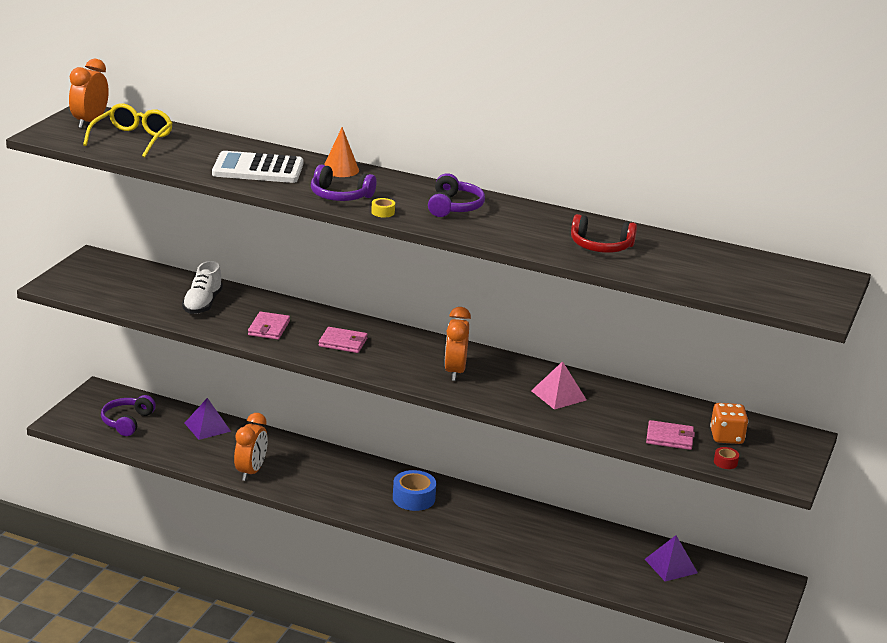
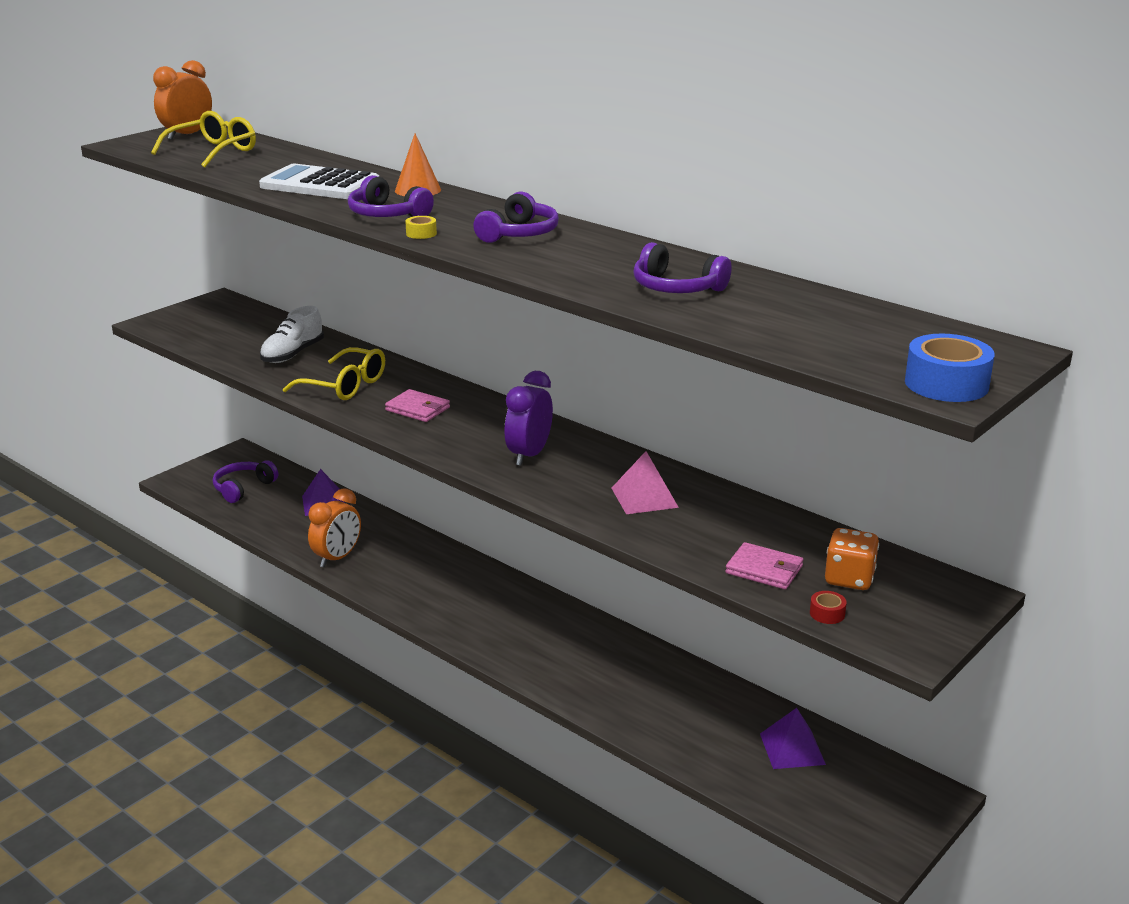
camera: 20 degrees right, 0 degrees up
pink wallet [248,311,290,340] -> yellow glasses [283,347,385,400]
blue tape [393,470,436,511] -> blue tape moved to [905,334,995,402]
orange clock [444,307,471,381] -> purple clock [505,371,553,466]
red headphones [571,214,637,253] -> purple headphones [633,242,732,293]

